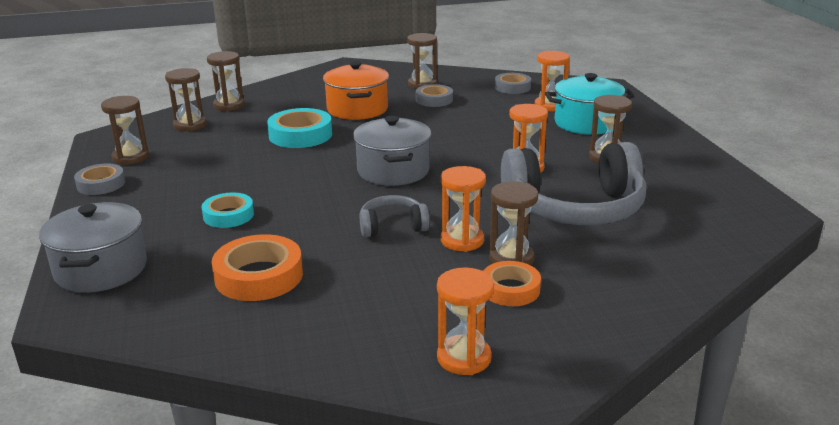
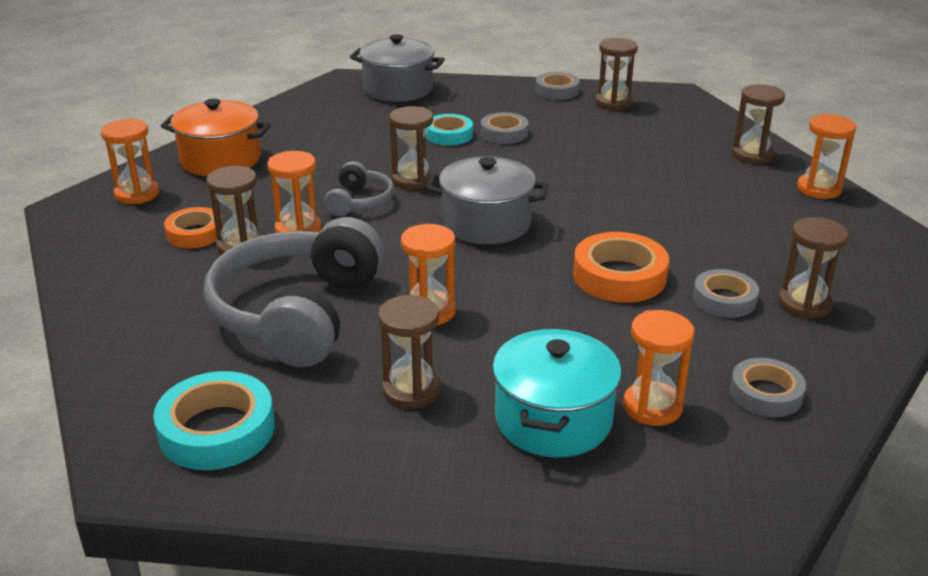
camera: 110 degrees right, 5 degrees up
brown hourglass [165,68,207,132] -> brown hourglass moved to [389,106,434,190]
orange tape [212,234,303,301] -> orange tape moved to [573,232,669,303]
turquoise tape [267,108,332,148] -> turquoise tape moved to [153,371,275,470]
orange pot [323,61,389,120] -> orange pot moved to [161,99,271,176]
none -> grey tape [481,112,528,144]
none -> orange hourglass [797,114,856,199]

